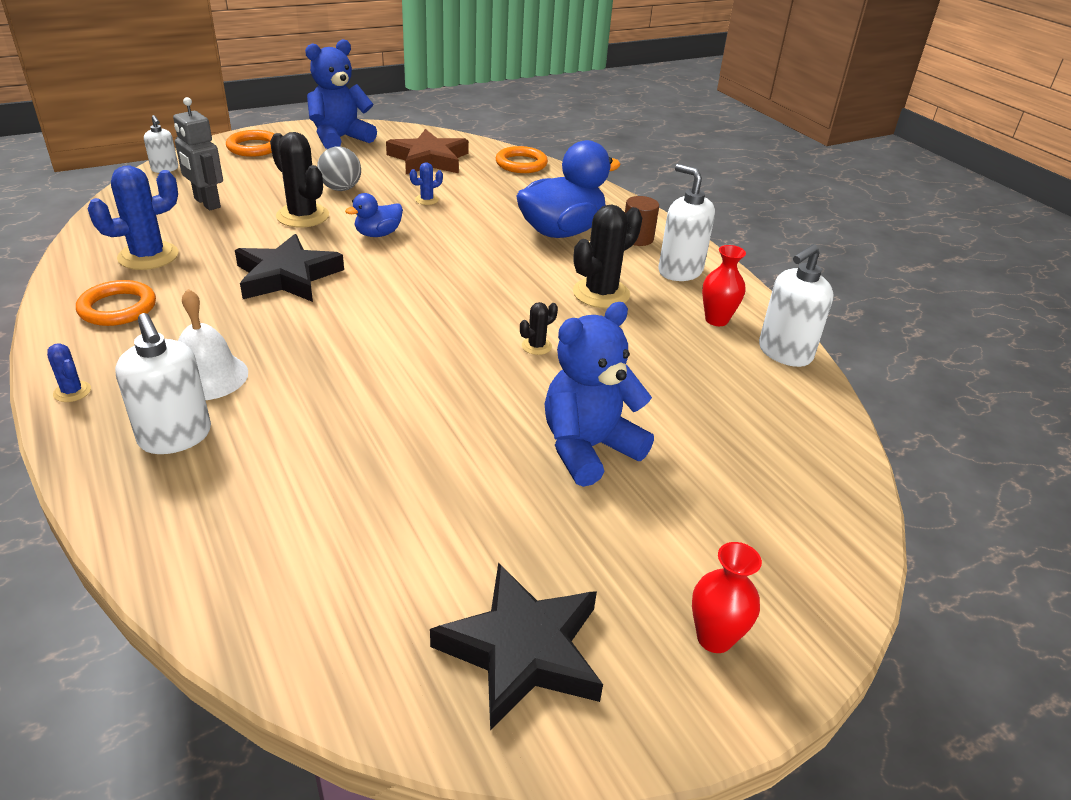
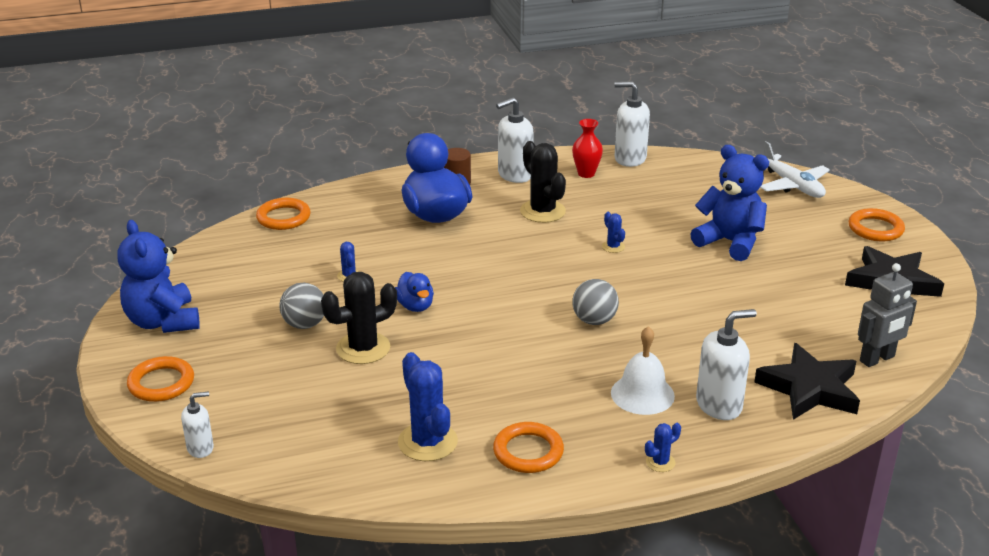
camera: 75 degrees left, 5 degrees down
grey robot [173,97,223,210] -> grey robot moved to [858,263,917,367]
black star [235,234,344,302] -> black star moved to [754,343,860,420]
brown star [386,129,469,174] -> none
black cactus [520,302,558,355] -> blue cactus [602,212,625,253]
blue teddy bear [545,302,654,487] -> blue teddy bear turned 150 degrees clockwise [690,145,769,261]
red vase [692,542,762,653] -> orange ring [849,208,905,241]
white soap dispenser [759,244,834,367] -> white soap dispenser turned 135 degrees clockwise [614,81,650,167]
none -> grey ball [572,279,619,325]
none -> white plane [760,141,830,198]

